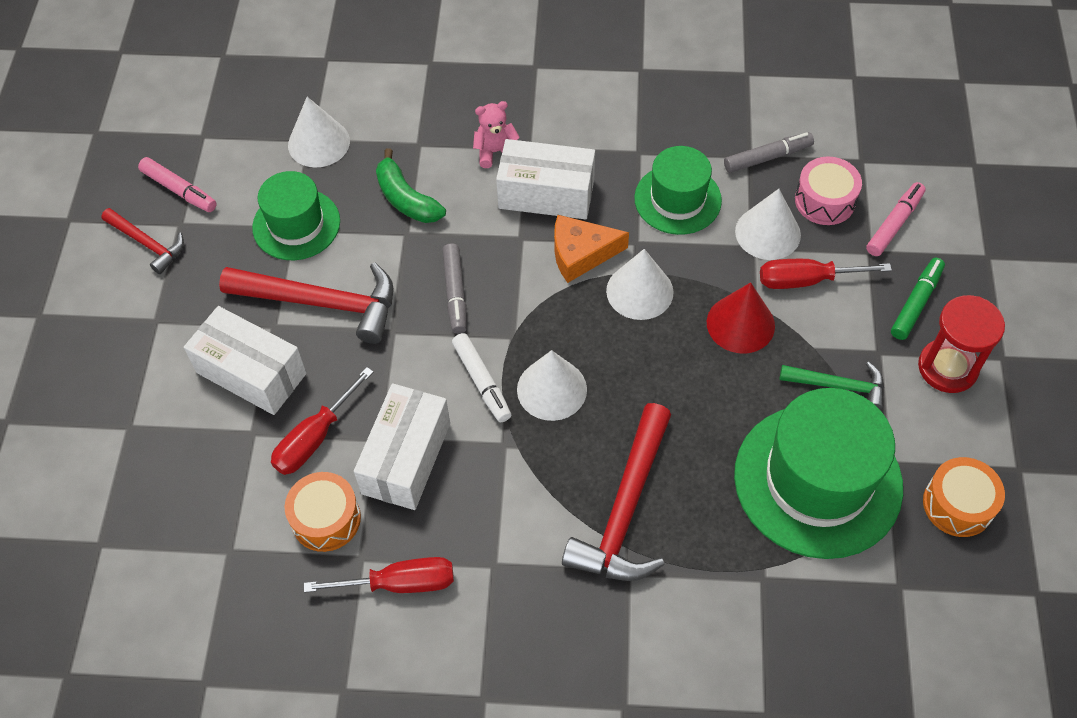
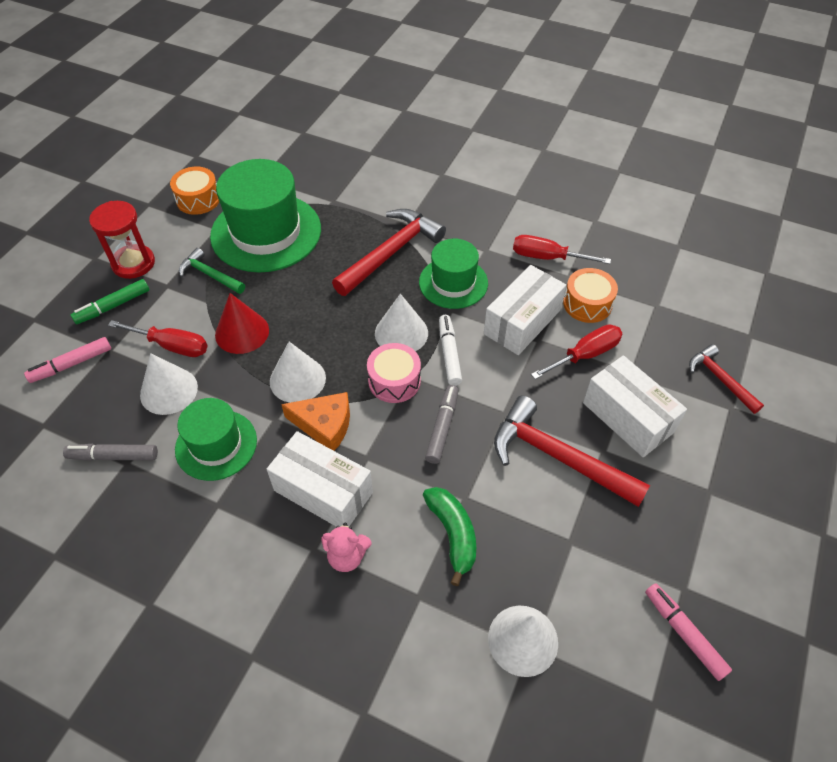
camera: 160 degrees left, 5 degrees down
red hammer [101,208,184,274] -> red hammer moved to [689,344,764,414]
green hat [252,171,340,260] -> green hat moved to [419,239,488,309]
pink drum [795,157,862,225] -> pink drum moved to [367,343,421,403]

